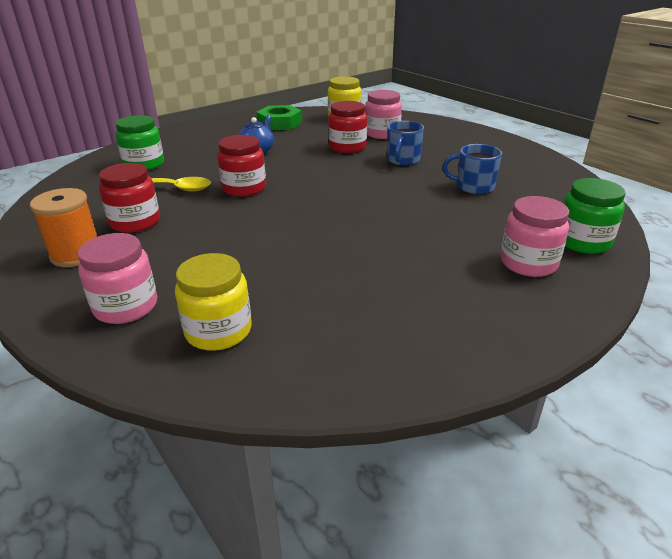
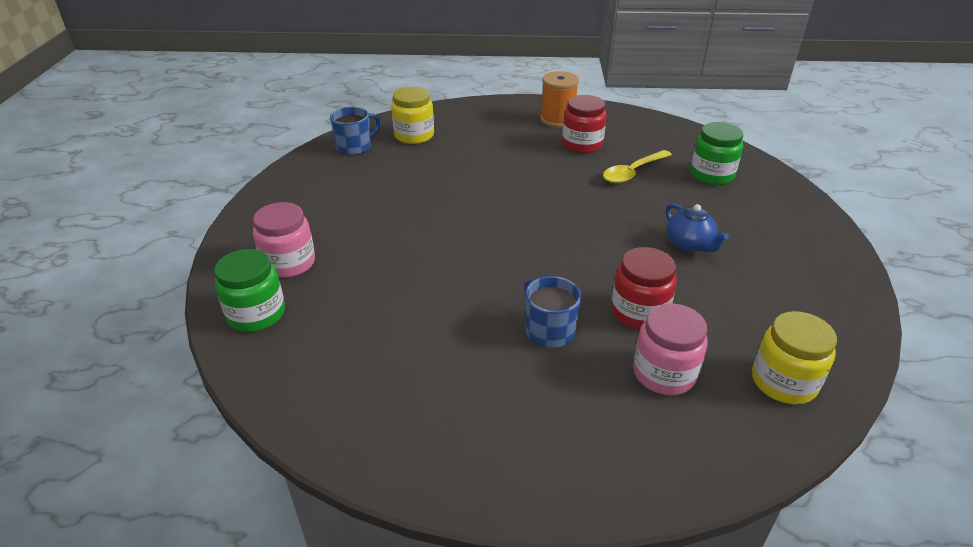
camera: 130 degrees right, 5 degrees up
pink jar [78,233,157,324] -> none
red jar [217,135,266,197] -> none
green nut [256,105,302,130] -> none
blue mug [442,144,502,194] -> blue mug moved to [330,107,381,155]

